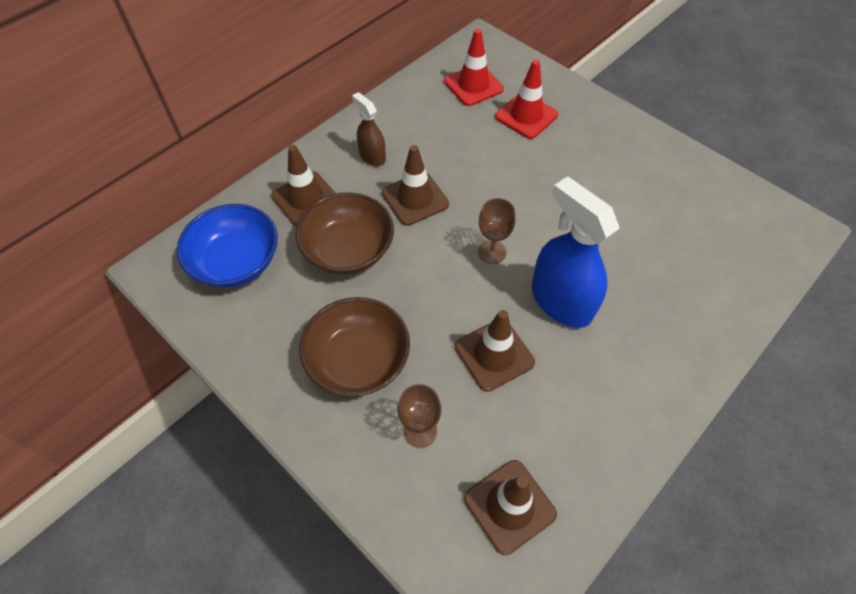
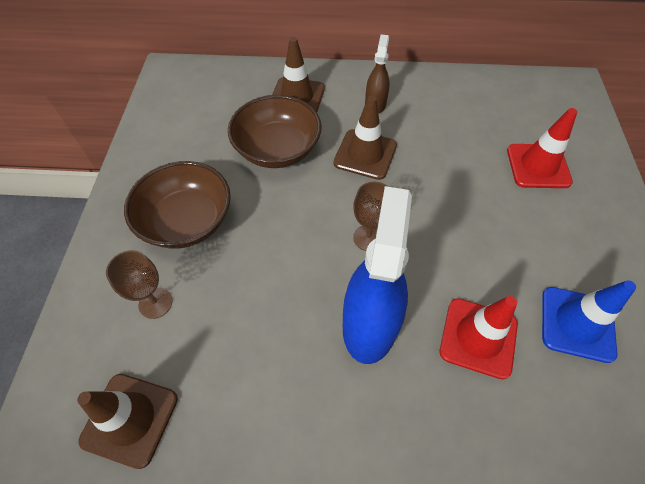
camera: 50 degrees right, 0 degrees up
blue bowl [177,204,278,287] -> none
red traffic cone [444,29,504,106] -> red traffic cone moved to [440,296,518,379]
brown traffic cone [455,310,535,392] -> none
none -> blue traffic cone [542,280,636,363]

